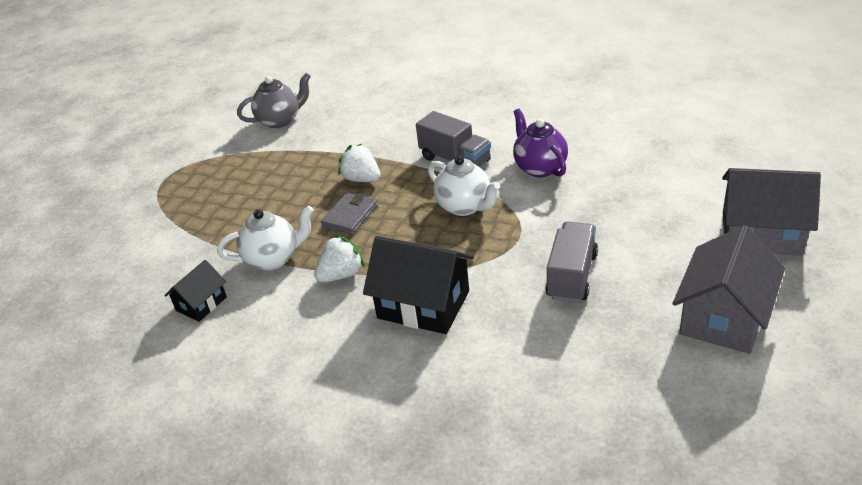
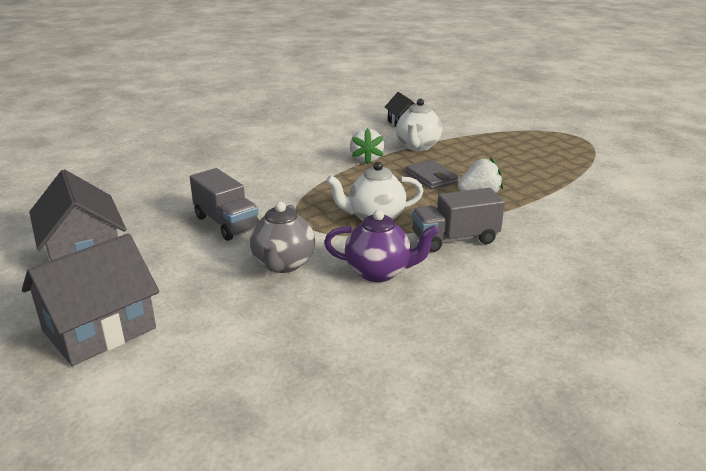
camera: 120 degrees right, 10 degrees down
grey teapot [237,73,311,128] -> grey teapot moved to [250,202,315,273]
black house [363,236,474,334] -> none

